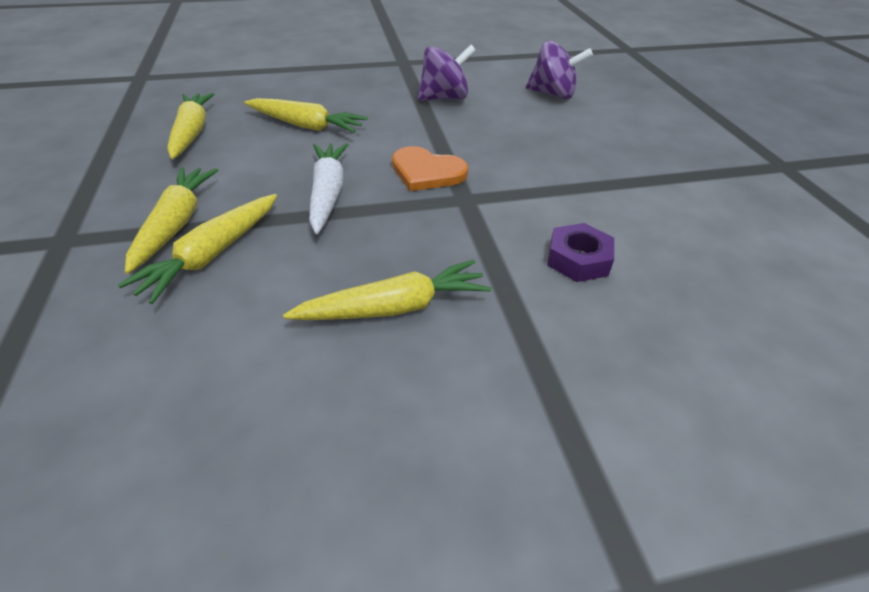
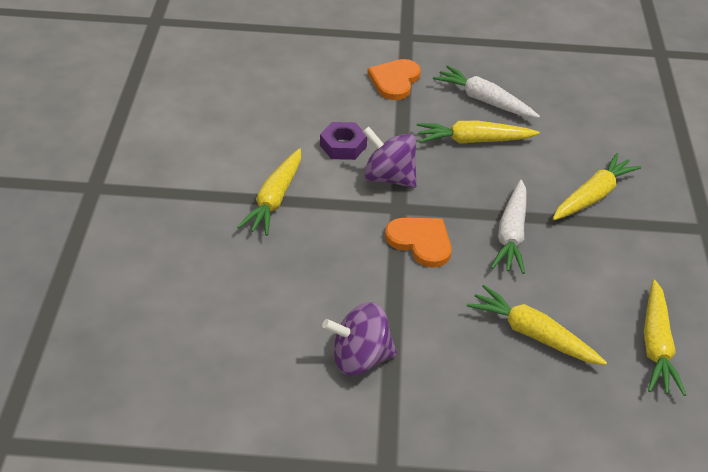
camera: 165 degrees left, 0 degrees up
yellow carrot [125,167,218,274] -> yellow carrot moved to [237,148,301,236]
purple spinning top [526,41,593,99] -> purple spinning top moved to [363,126,417,188]
none -> orange heart [367,59,421,100]
none -> white carrot [433,65,540,118]

